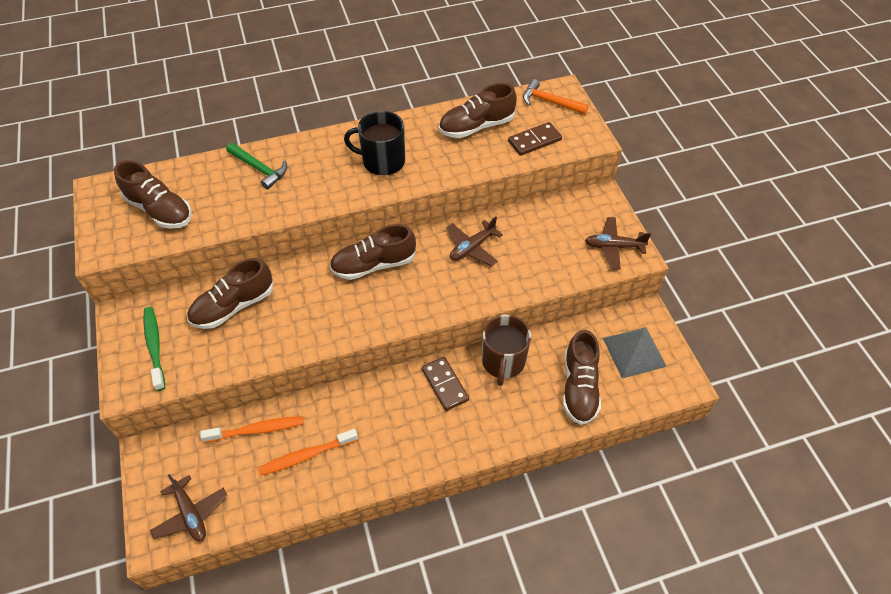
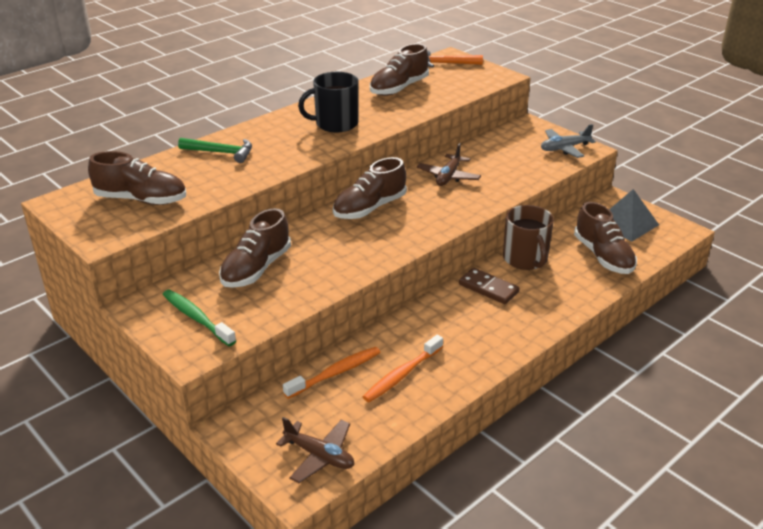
camera: 25 degrees left, 20 degrees down
brown domino [508,122,562,156] -> none
brown plane [585,217,651,270] -> grey plane [541,124,596,158]

